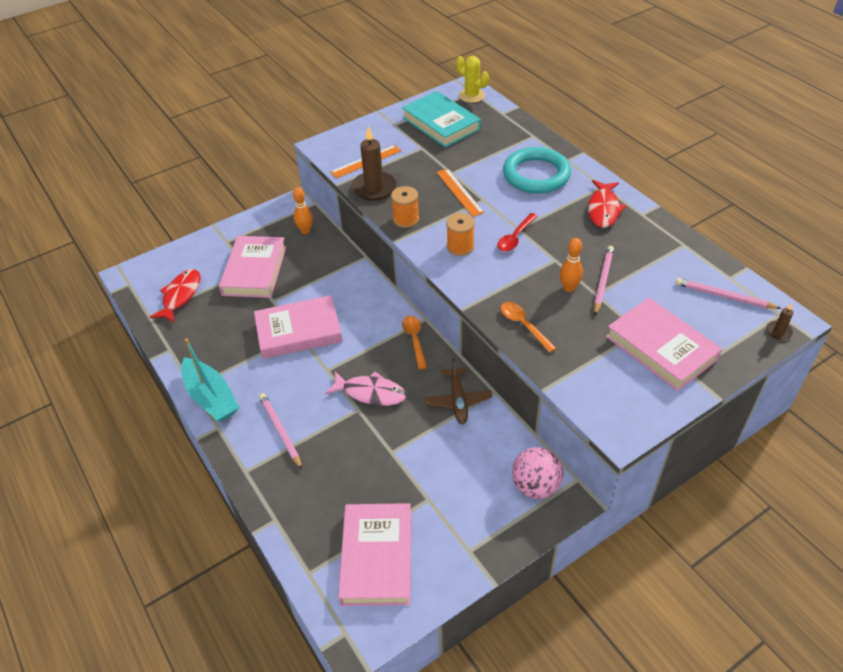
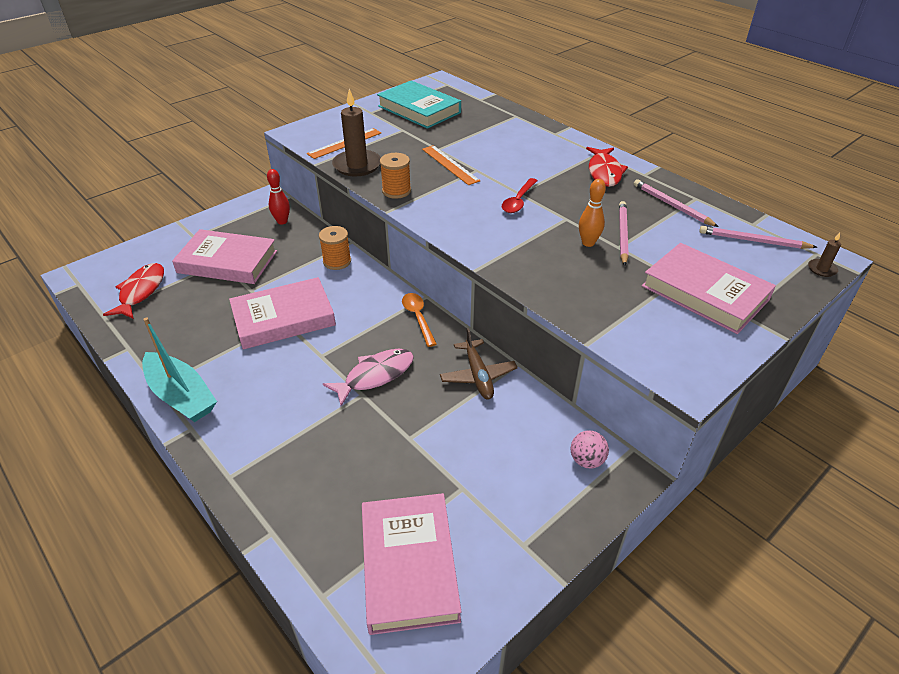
camera: 10 degrees left, 5 degrees down
pink book [219,236,286,298] -> pink book turned 75 degrees counterclockwise [172,229,277,284]
pink pencil [259,393,302,469] -> pink pencil moved to [634,179,719,227]
orange bowling pin [293,187,313,234] -> red bowling pin [267,169,290,225]
pink fish [325,371,406,406] -> pink fish turned 45 degrees counterclockwise [323,349,414,406]
orange spool [446,213,475,256] -> orange spool moved to [319,226,351,270]
yellow cactus [456,56,489,103] -> none
orange spoon [501,302,556,353] -> none
turquoise ring [503,147,571,194] -> none
pink ball [512,447,563,499] -> pink ball [570,431,609,468], size x0.62

